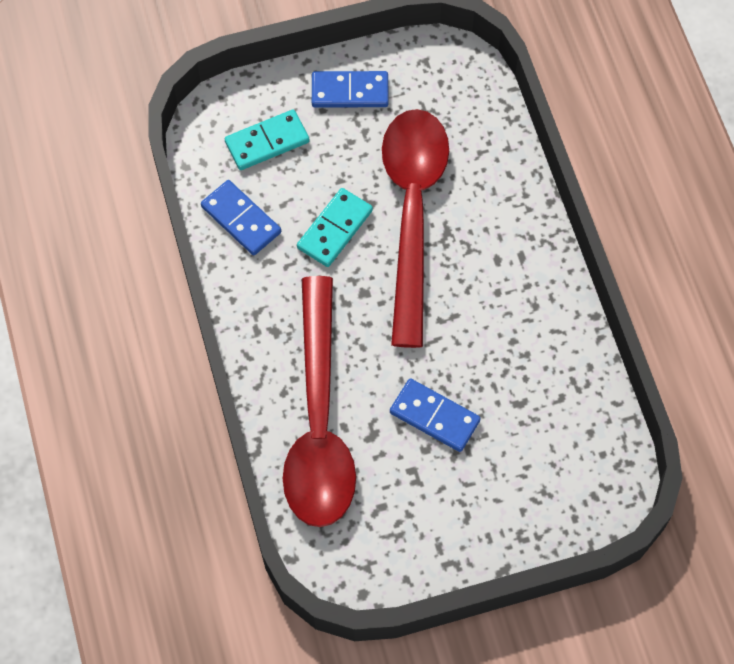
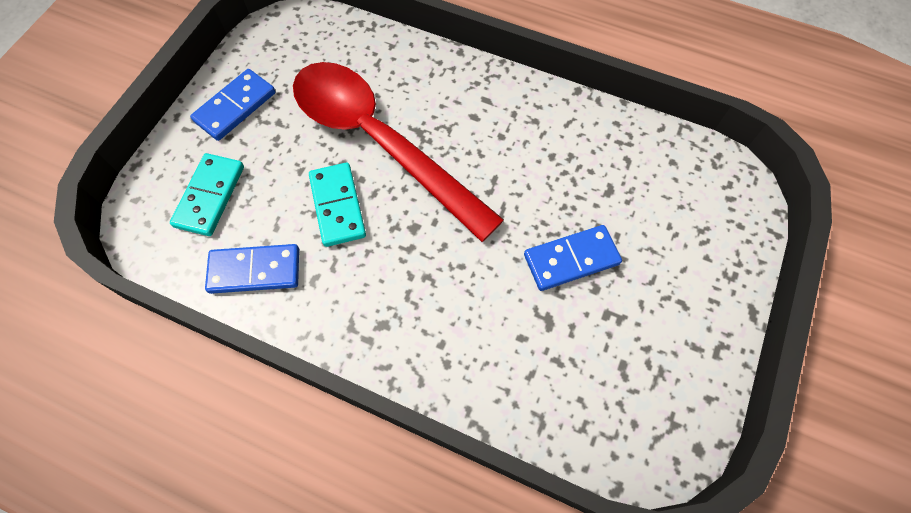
camera: 50 degrees left, 0 degrees up
red spoon [283,276,356,527] -> none

